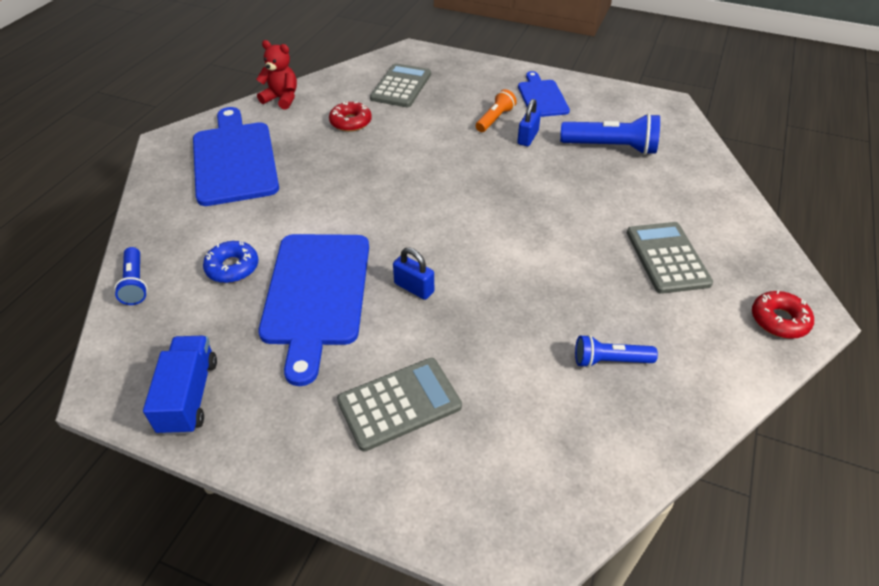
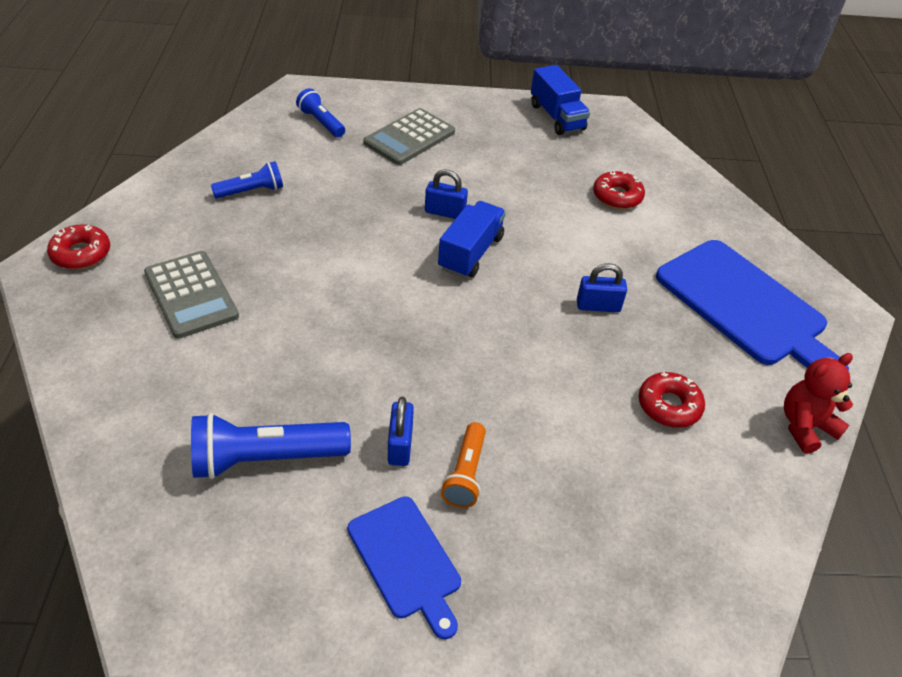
camera: 155 degrees right, 0 degrees up
blue flashlight [114,247,148,305] -> blue flashlight moved to [296,88,345,137]
blue donut [203,241,259,283] -> red donut [593,171,645,209]
red teddy bear [256,40,297,110] -> red teddy bear turned 150 degrees clockwise [784,353,853,454]
blue cutting board [259,234,369,386] -> none
grey calculator [370,63,431,107] -> none
none -> blue truck [438,201,506,278]
none -> blue padlock [577,263,627,312]

